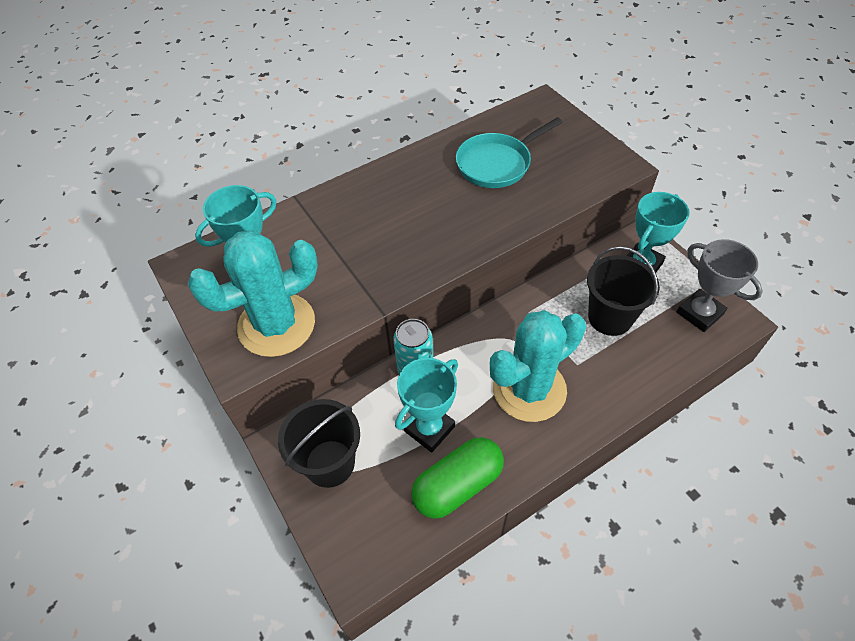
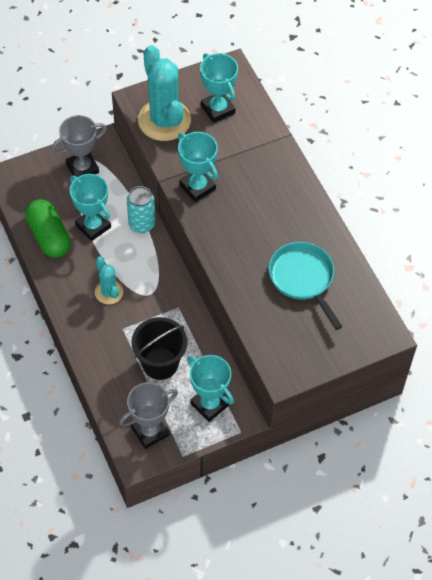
camera: 95 degrees right, 5 degrees up
black bucket [278,399,360,488] -> grey trophy [51,115,106,177]
turquoise cactus [490,310,586,422] -> turquoise cactus [95,256,123,304], size x0.52
none -> turquoise trophy [178,132,218,202]

